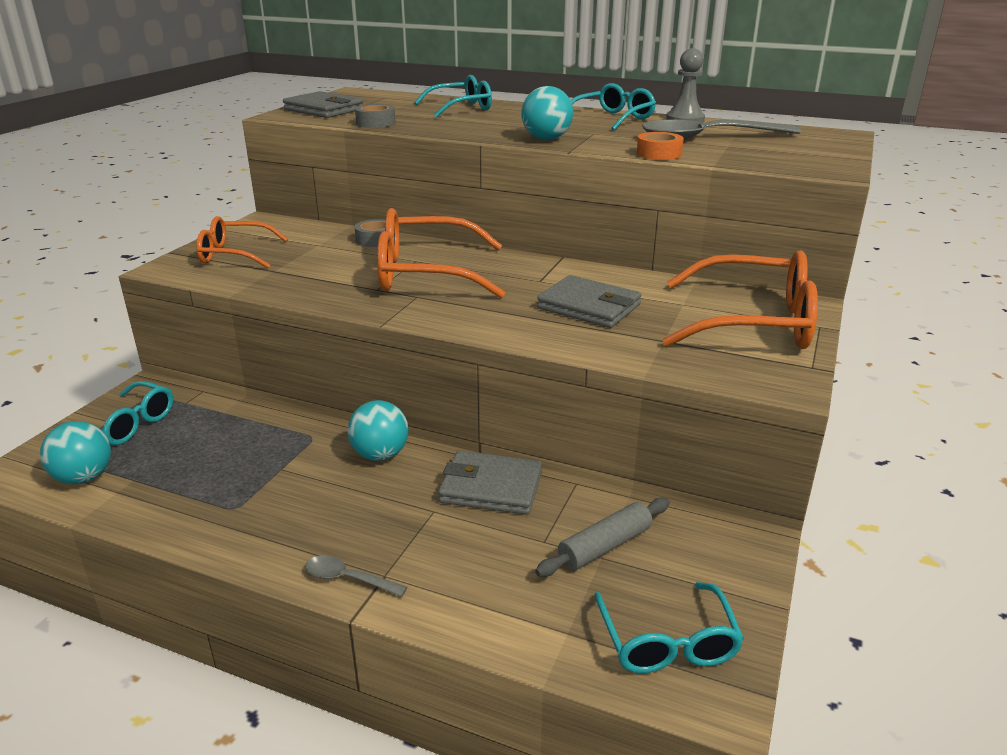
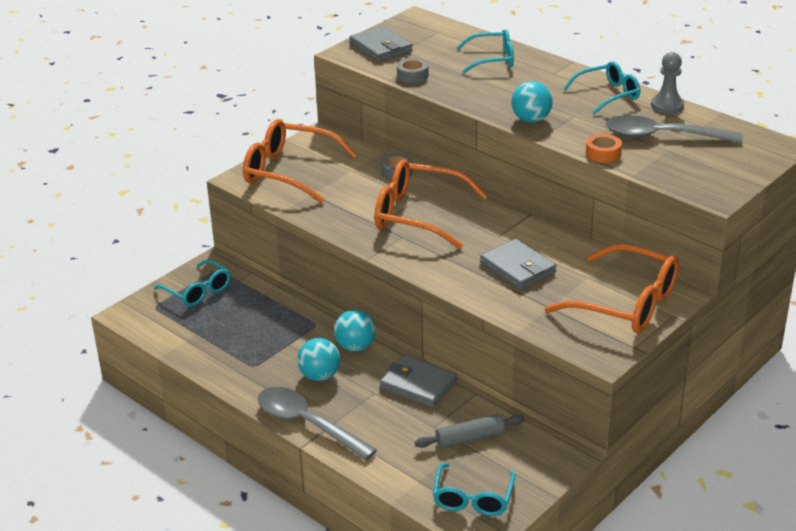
camera: 20 degrees right, 5 degrees up
turquoise ball [40,421,111,484] -> turquoise ball moved to [297,338,340,381]
orange glasses [196,216,288,268] -> orange glasses [243,119,358,203], size x1.63
grey spoon [305,555,407,597] -> grey spoon [258,387,377,460], size x2.16

